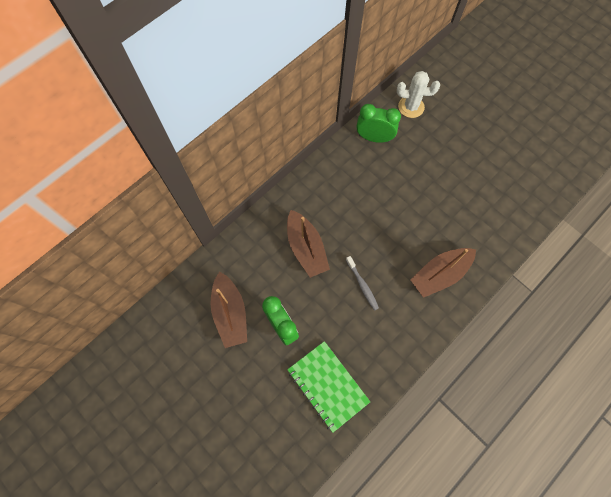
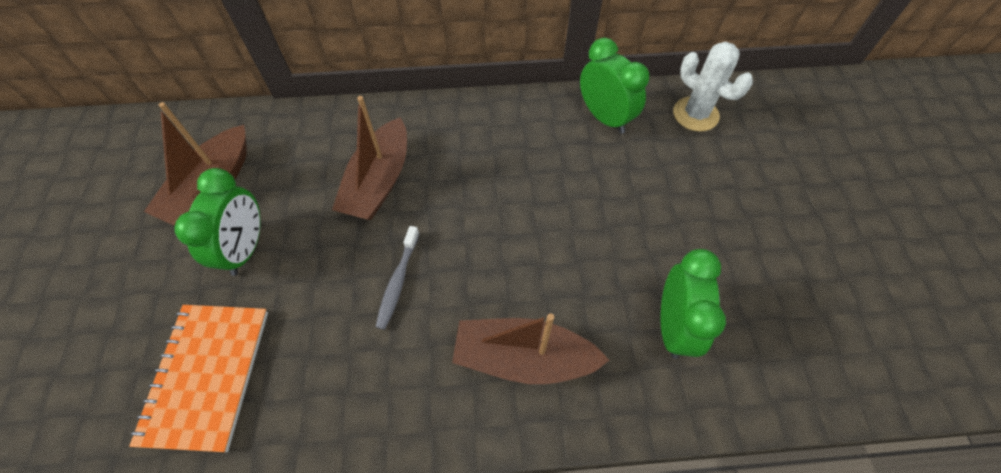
camera: 40 degrees right, 10 degrees down
green notebook [287,341,370,433] -> orange notebook [129,305,268,452]
none -> green clock [661,249,726,359]

